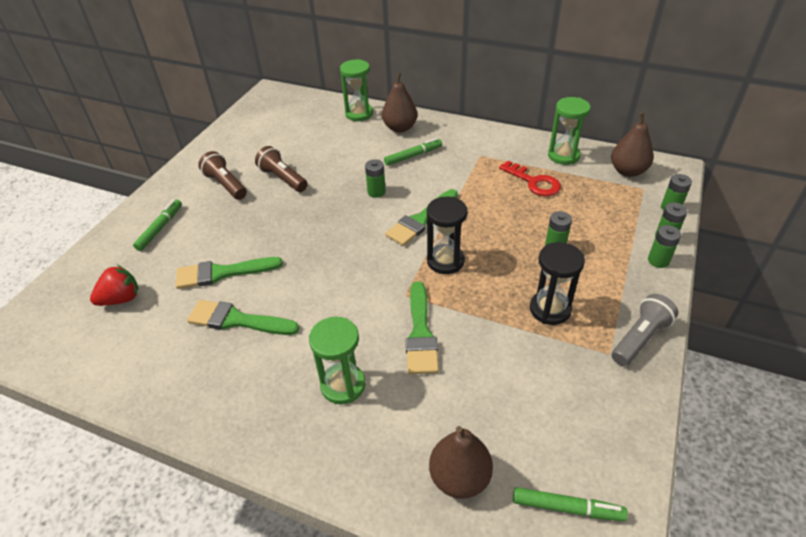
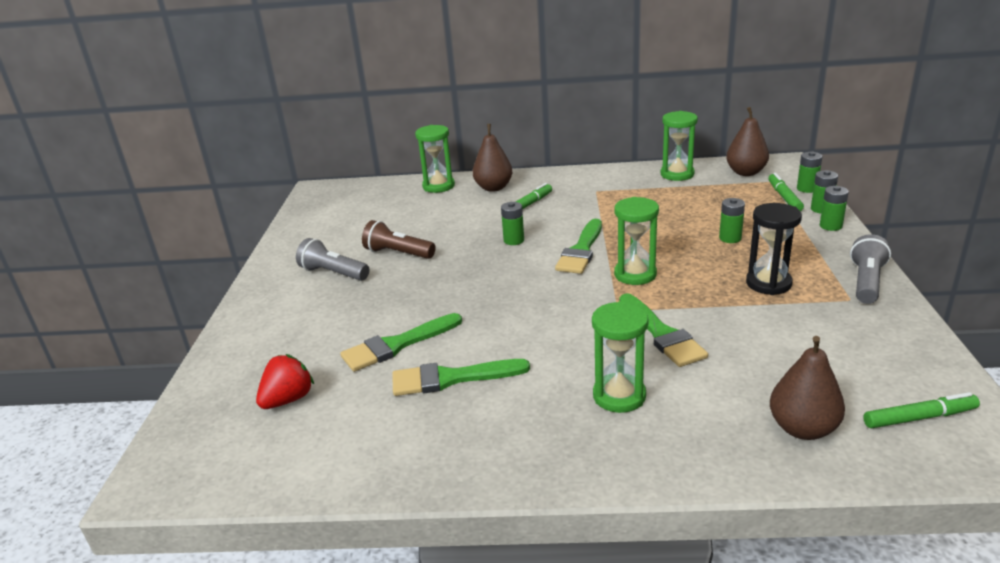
camera: 20 degrees left, 15 degrees down
green marker [133,199,182,251] -> green marker moved to [768,173,804,211]
brown flashlight [198,151,247,200] -> grey flashlight [296,238,369,281]
black hourglass [427,197,467,274] -> green hourglass [614,197,659,285]
red key [499,161,561,196] -> none

